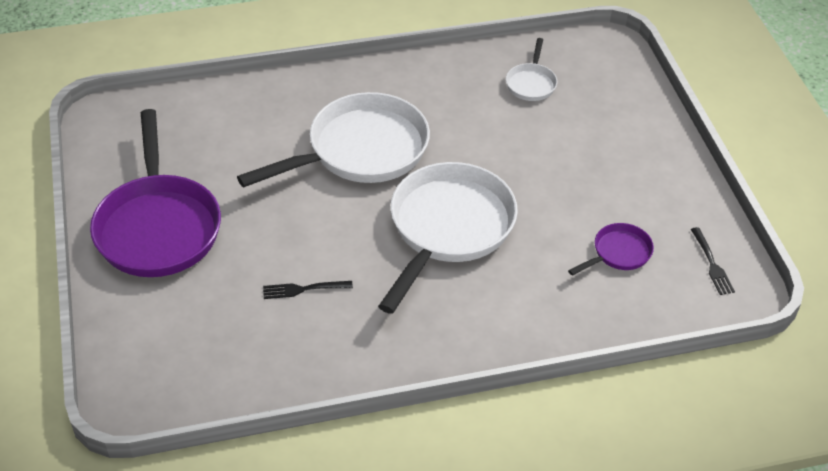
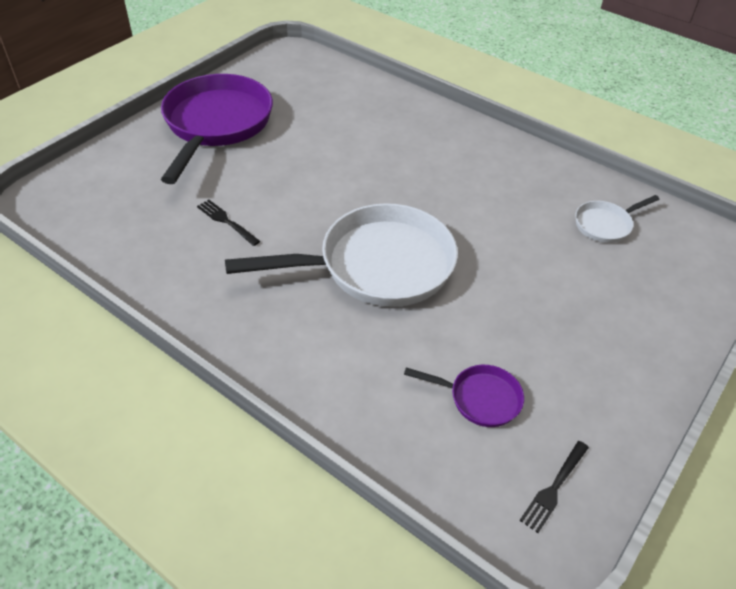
camera: 50 degrees right, 0 degrees up
purple pan [90,109,221,277] -> purple pan turned 150 degrees clockwise [161,74,273,184]
white pan [237,92,430,188] -> none

